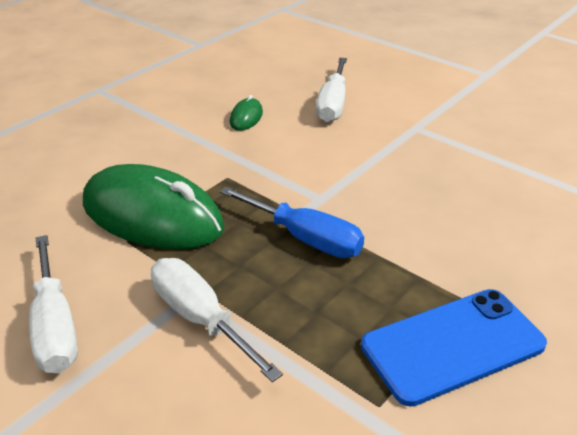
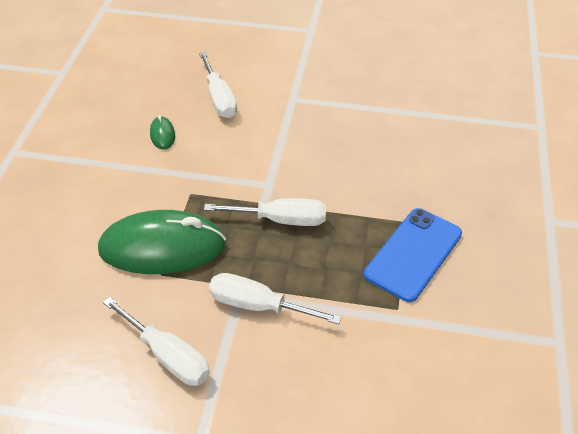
camera: 30 degrees left, 10 degrees up
blue screwdriver [220,186,364,258] -> white screwdriver [204,198,326,226]

